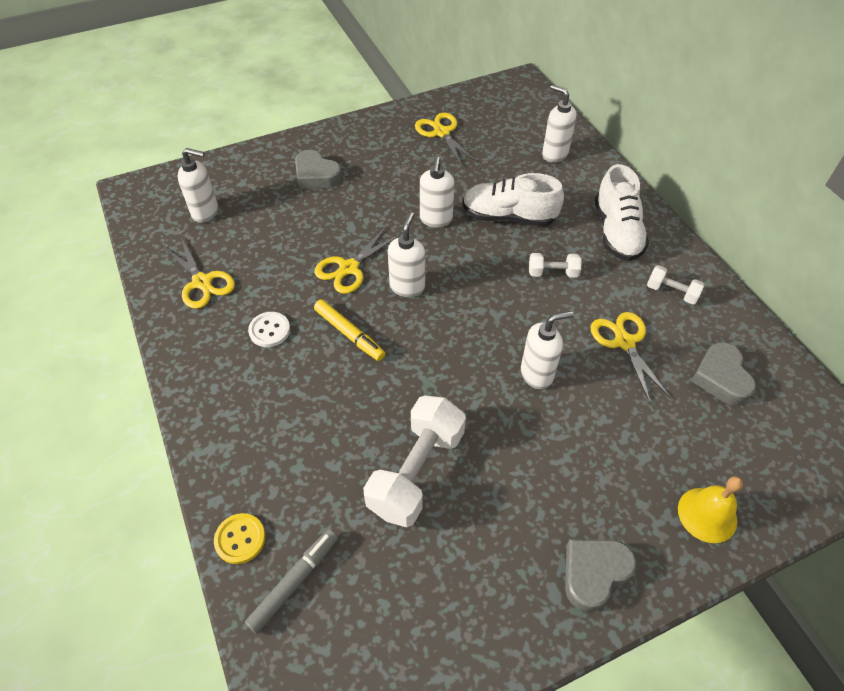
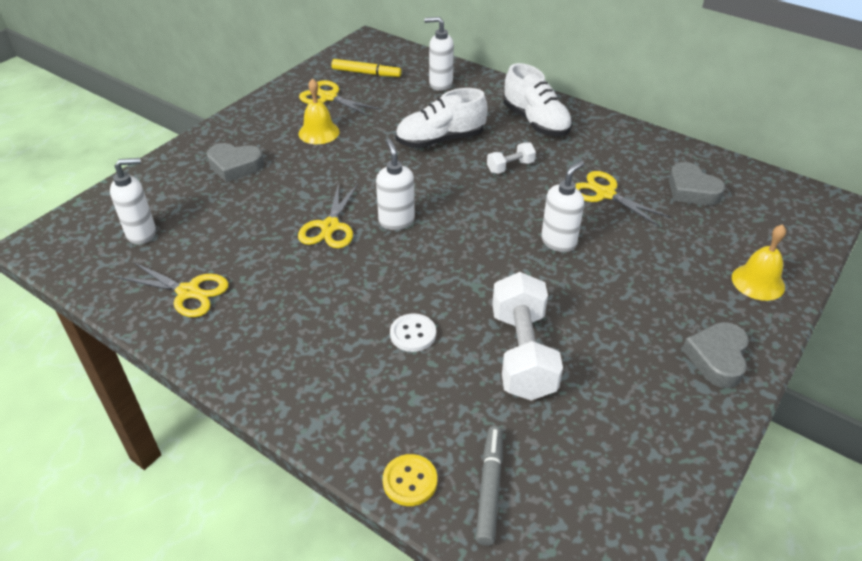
camera: 30 degrees left, 10 degrees down
white button [248,312,290,347] -> white button moved to [390,313,436,352]
yellow marker [314,299,385,361] -> yellow marker moved to [331,59,402,77]
white soap dispenser [420,157,455,227] -> none
white dumbbell [647,265,704,305] -> none
none -> yellow bell [298,78,340,144]

